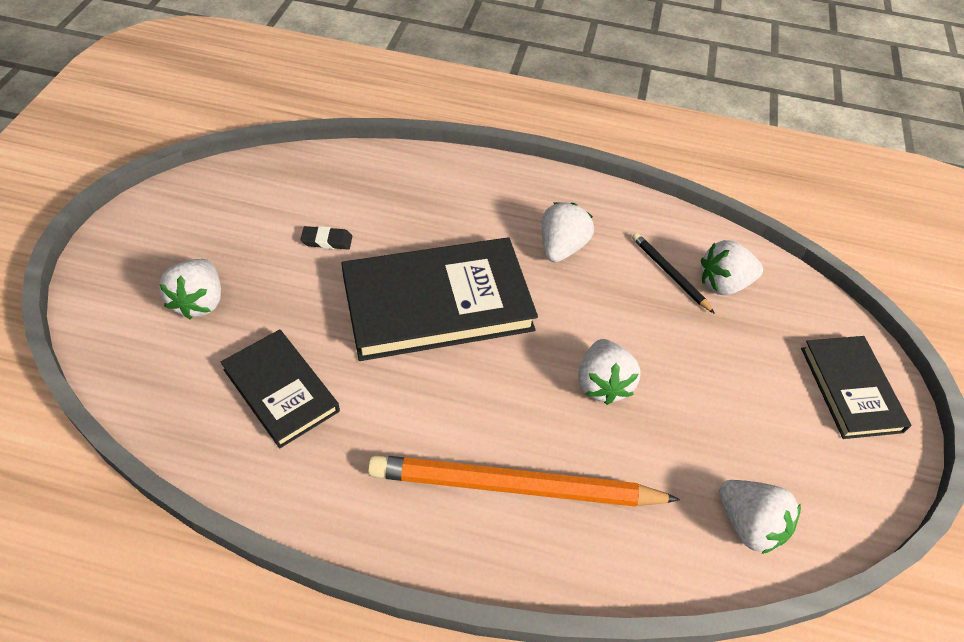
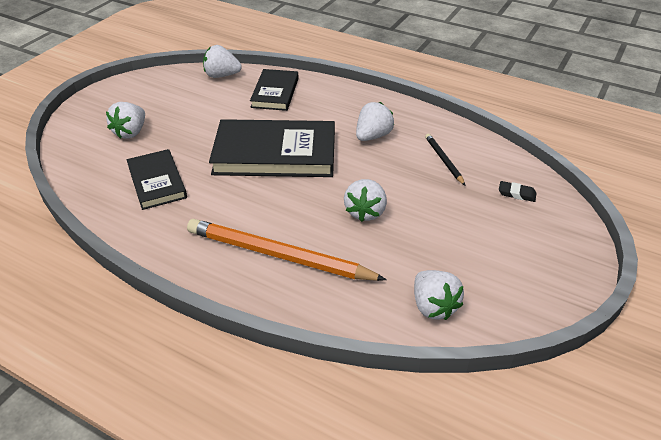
camera: 20 degrees right, 10 degrees down
black eraser [300,226,352,250] -> black eraser moved to [499,181,537,202]
white strawberry [701,240,763,295] -> white strawberry moved to [203,45,242,78]
black book [801,336,912,439] -> black book moved to [250,69,299,111]

